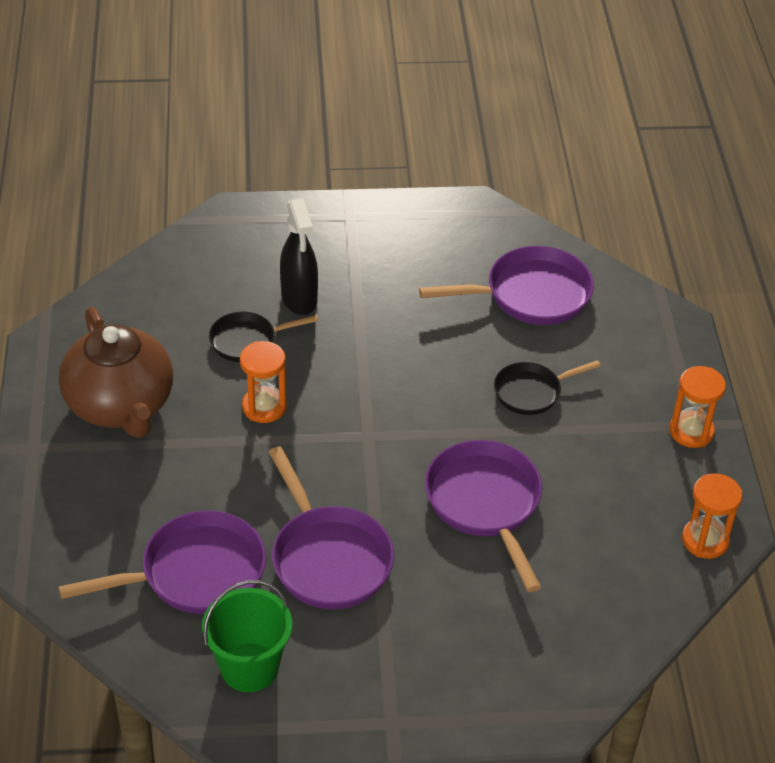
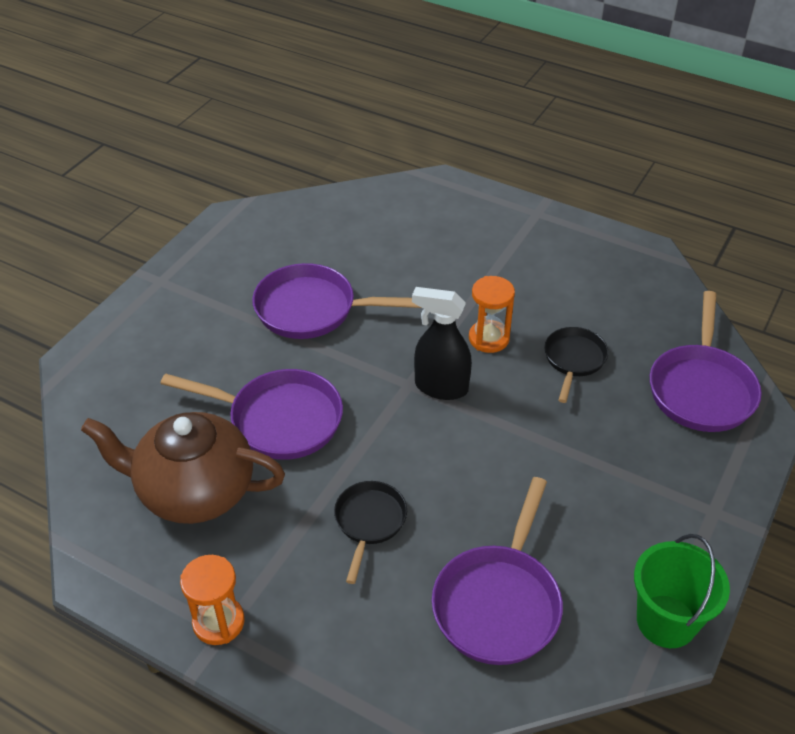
camera: 125 degrees right, 0 degrees up
purple pan [58,510,266,614] -> purple pan moved to [650,291,762,432]
brown teapot [59,307,173,438] -> brown teapot moved to [81,412,285,524]
green bucket [202,580,292,692] -> green bucket moved to [634,534,730,648]
black spray bottle [280,198,318,315] -> black spray bottle moved to [412,287,472,400]
orange hourglass [682,473,742,559] -> none

